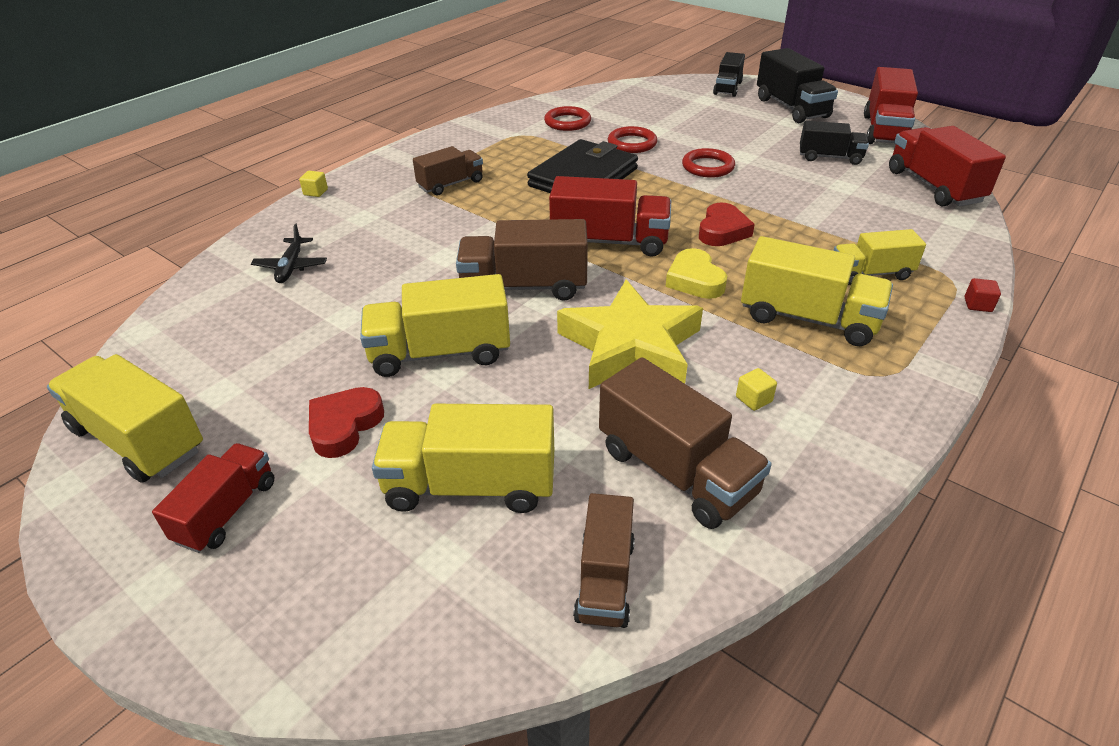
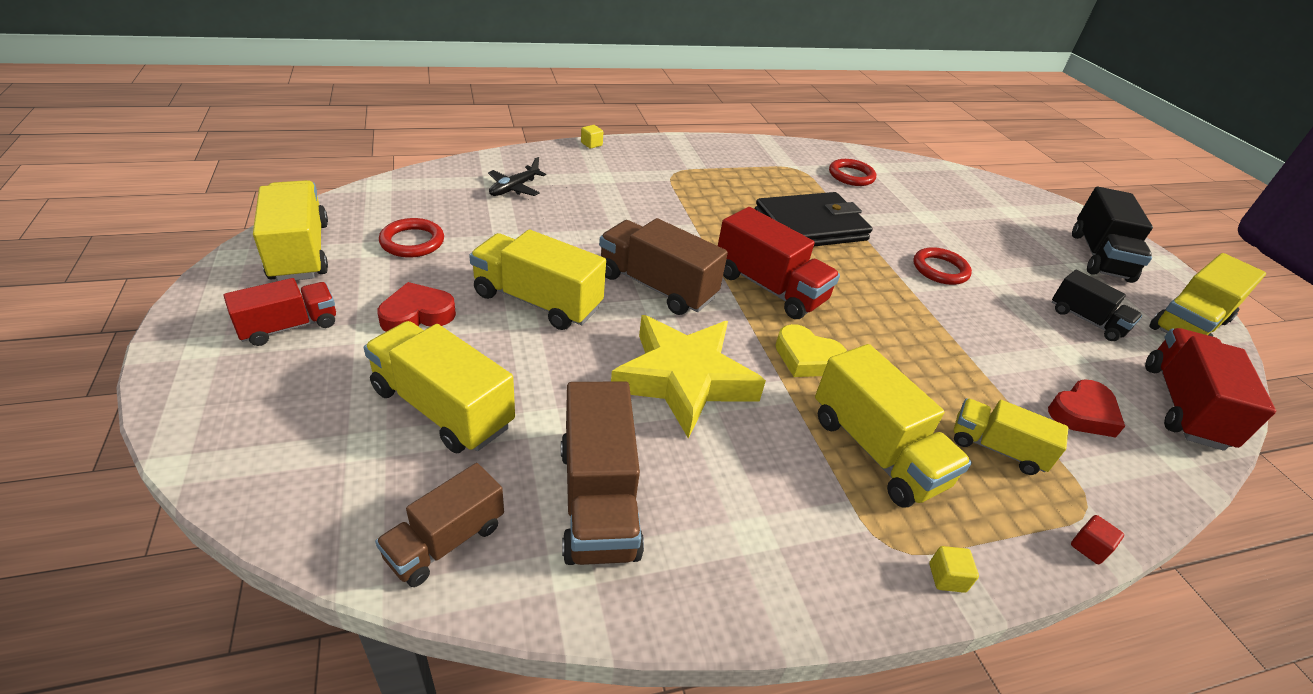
camera: 30 degrees right, 0 degrees up
brown truck [413,146,483,195] -> none
red ring [608,126,657,153] -> red ring moved to [379,218,444,257]
yellow heart [666,248,727,299] -> yellow heart turned 75 degrees counterclockwise [775,324,847,377]
red heart [699,203,755,246] -> red heart moved to [1048,380,1125,437]
black truck [713,52,745,97] -> none
yellow cube [736,368,777,411] -> yellow cube moved to [929,546,979,593]
red truck [864,67,918,144] -> yellow truck [1149,253,1266,337]

